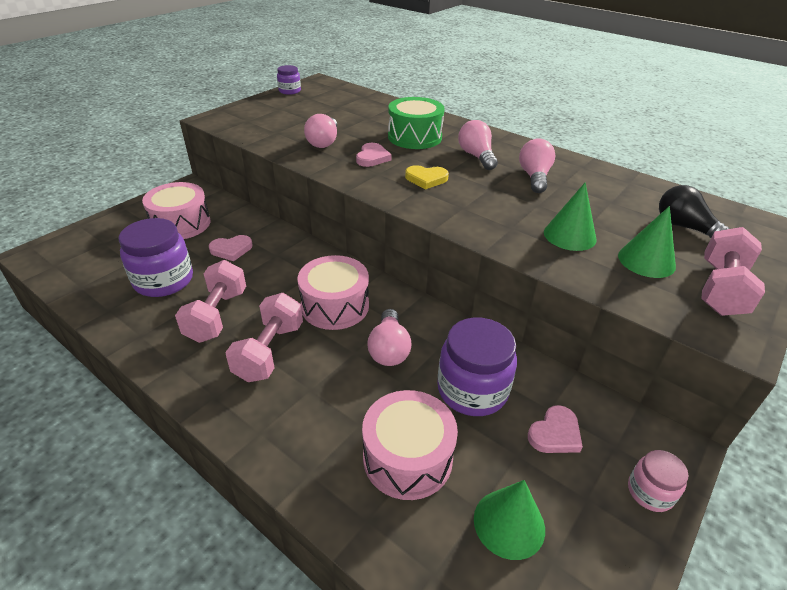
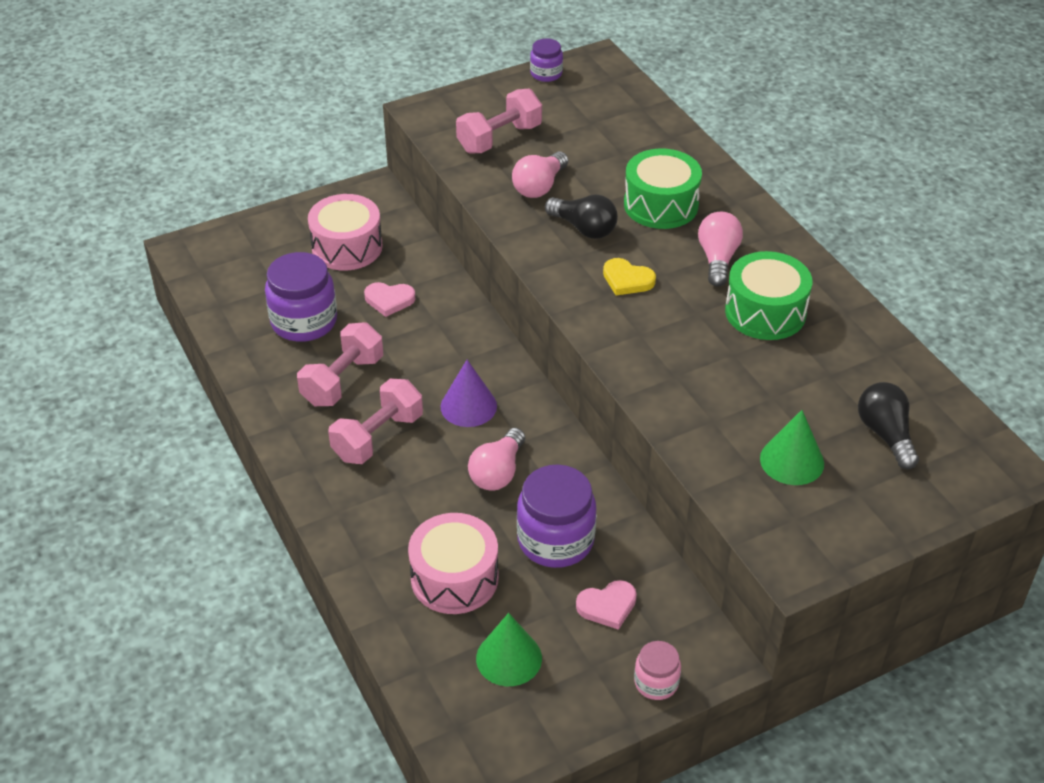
camera: 25 degrees right, 5 degrees up
pink drum [298,255,369,330] -> purple cone [441,360,497,427]
pink heart [356,143,392,167] -> black light bulb [545,195,618,239]
pink light bulb [519,139,555,193] -> green drum [725,251,812,340]
green cone [544,182,597,251] -> none
pink dumbbell [702,227,765,316] -> pink dumbbell moved to [456,89,542,153]

